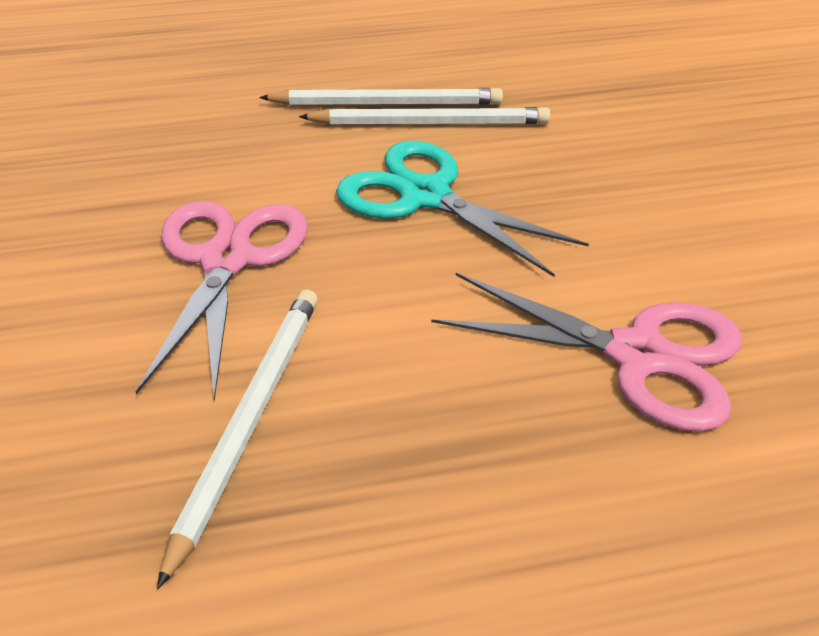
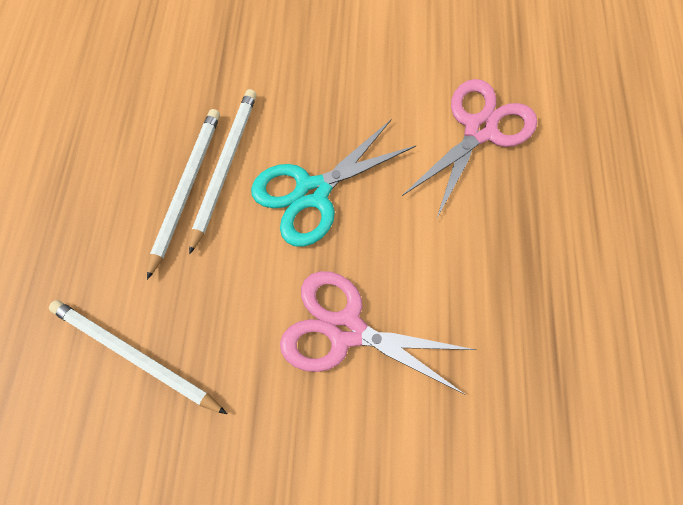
camera: 75 degrees left, 25 degrees up
white pencil [157,289,318,589] -> white pencil moved to [49,300,227,414]

